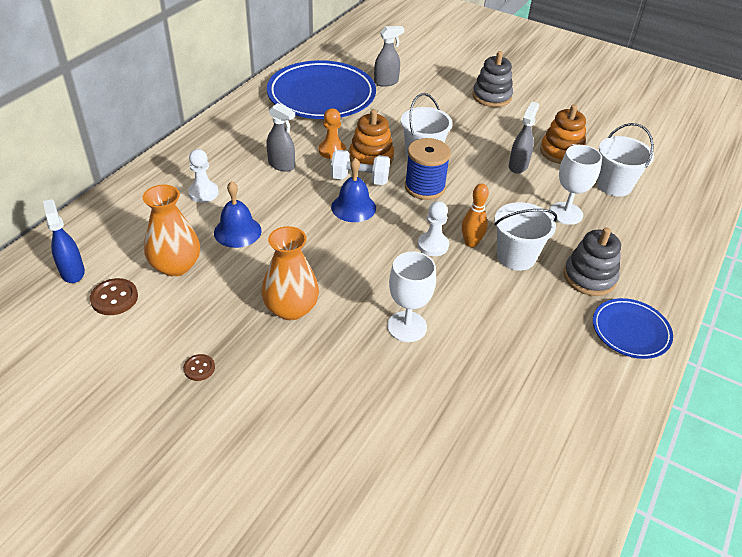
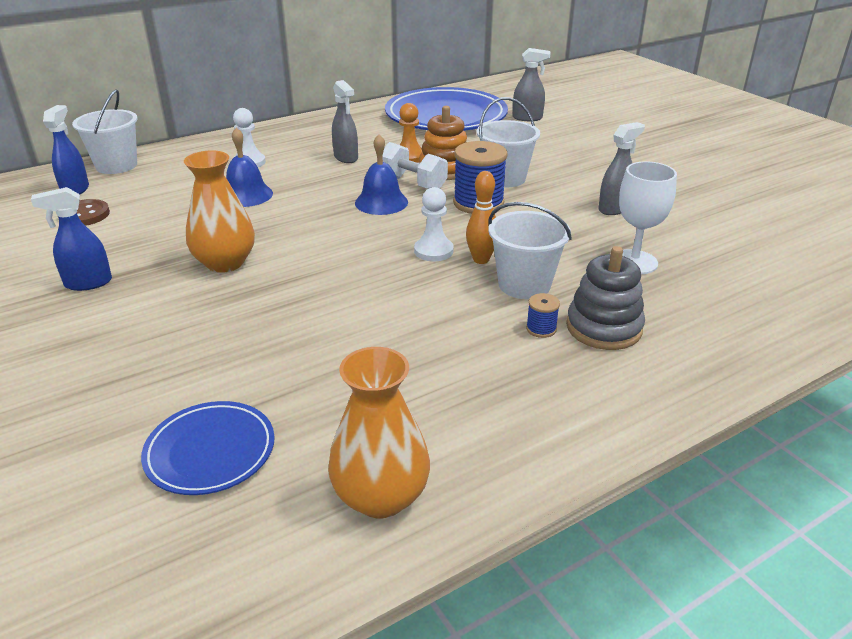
camera: 30 degrees right, 10 degrees down
orange vase [143,185,200,277] -> orange vase moved to [328,347,430,518]
brown button [183,354,215,381] -> blue spray bottle [31,187,112,291]
white goblet [387,252,436,342] -> none
grey stacking toy [472,51,513,107] -> none
orange stacking toy [540,105,586,164] -> none
blue plate [593,298,673,359] -> blue plate moved to [141,401,275,495]
white bucket [597,123,654,197] -> white bucket moved to [72,89,138,174]
none -> blue spool [526,293,560,338]

